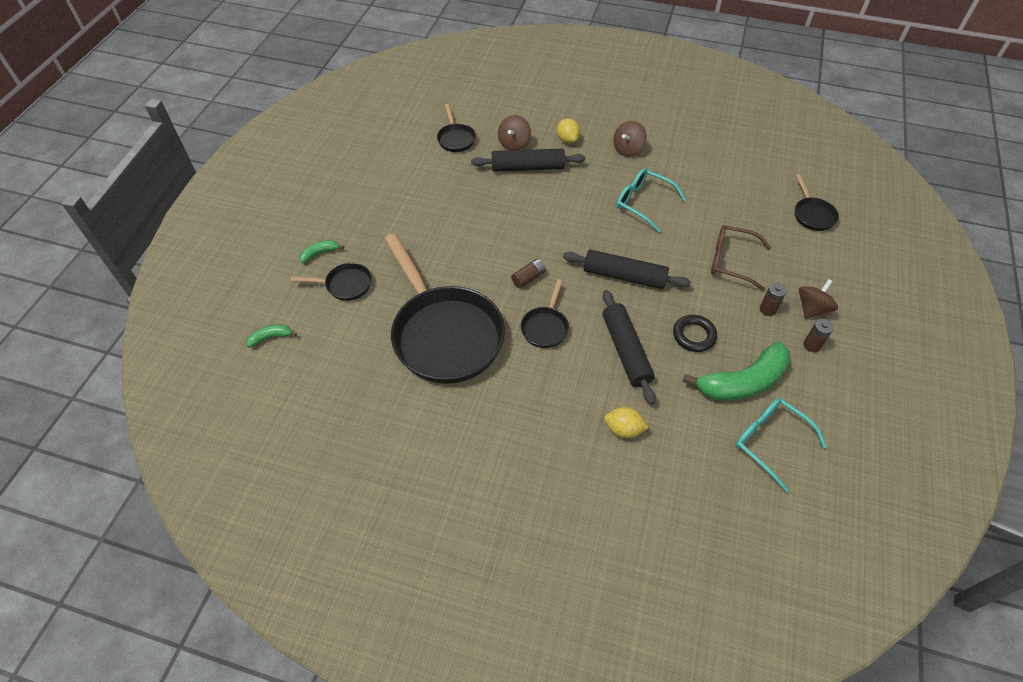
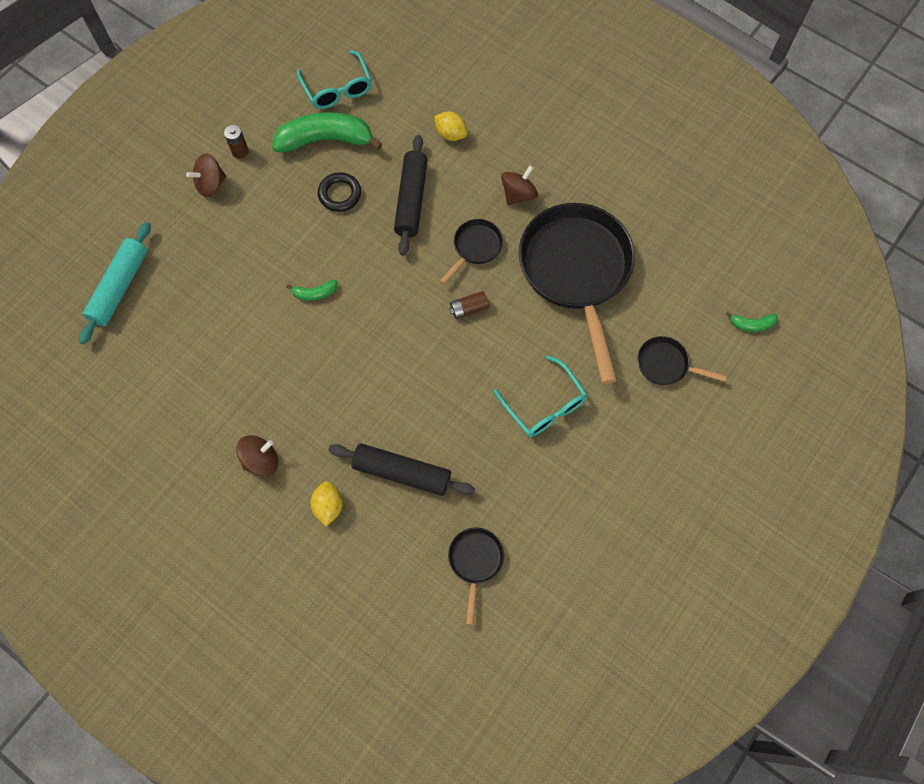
camera: 160 degrees left, 15 degrees up
green banana [300,240,344,263] -> green banana moved to [286,280,337,301]
brown spinning top [498,115,531,150] -> brown spinning top moved to [501,165,538,205]
black rolling pin [563,249,691,289] -> none
turquoise glasses [617,168,686,233] -> turquoise glasses moved to [493,355,587,437]
brown glasses [711,225,771,291] -> none
brown battery [760,283,787,316] -> none
black pan [795,174,839,231] -> turquoise rolling pin [79,222,151,345]

